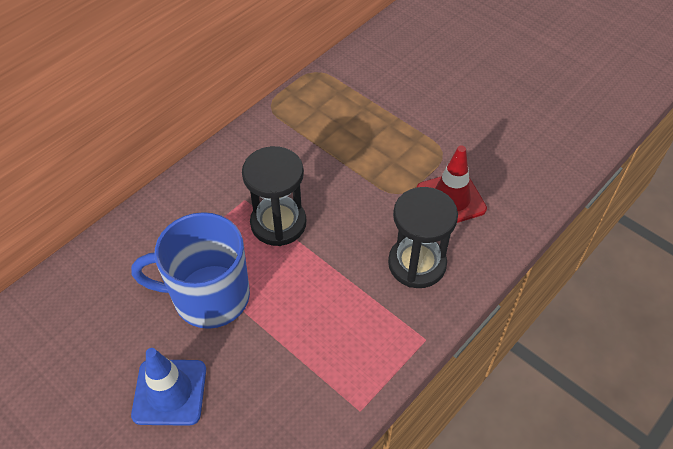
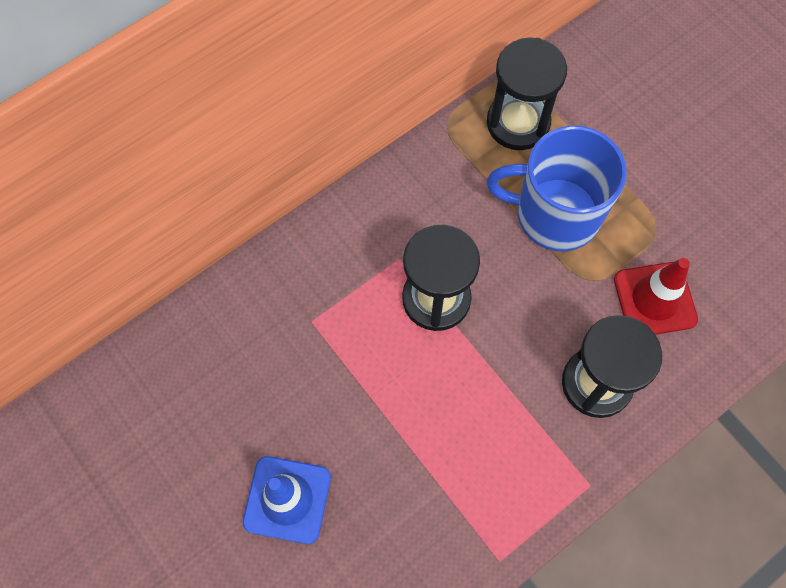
camera: 10 degrees right, 15 degrees up
blue mug [131,212,250,329] -> blue mug moved to [486,126,627,252]
none -> black hourglass [487,37,567,150]

